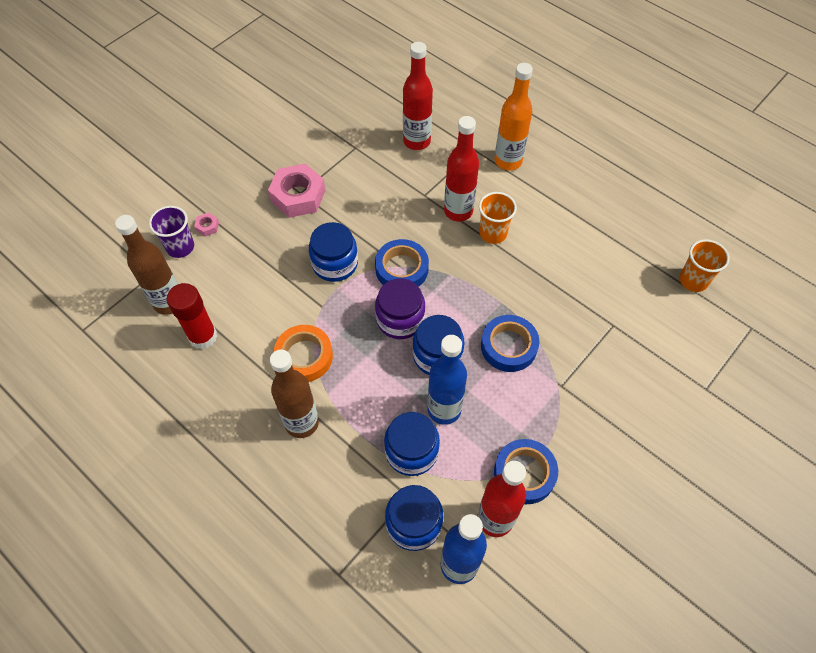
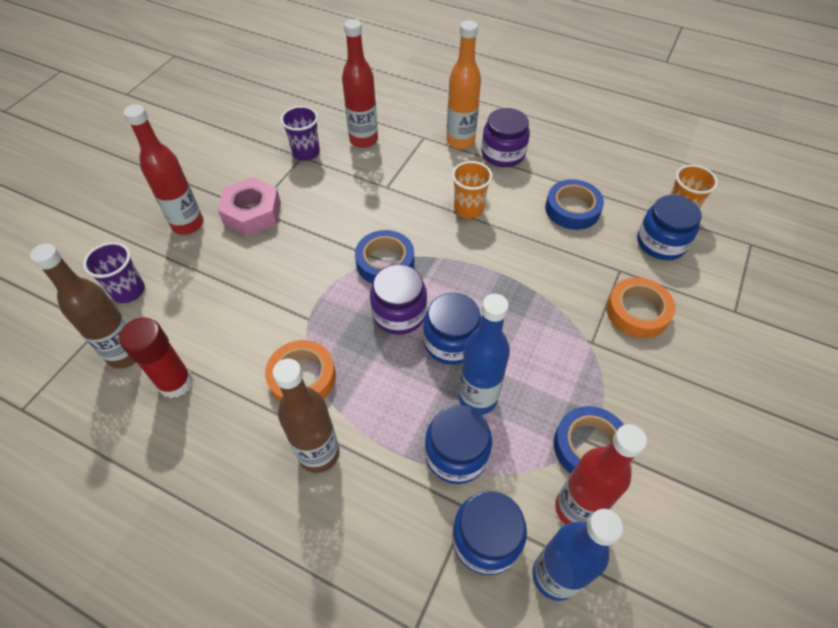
camera: 15 degrees left, 5 degrees down
pink nut [194,213,219,237] -> none
blue jar [309,222,358,282] -> blue jar moved to [637,195,702,260]
red bottle [444,116,479,222] -> red bottle moved to [124,104,203,235]
blue tape [481,315,539,372] -> blue tape moved to [545,179,604,230]
none -> purple cup [280,106,320,161]
none -> purple jar [481,108,530,167]
none -> orange tape [606,277,675,338]

